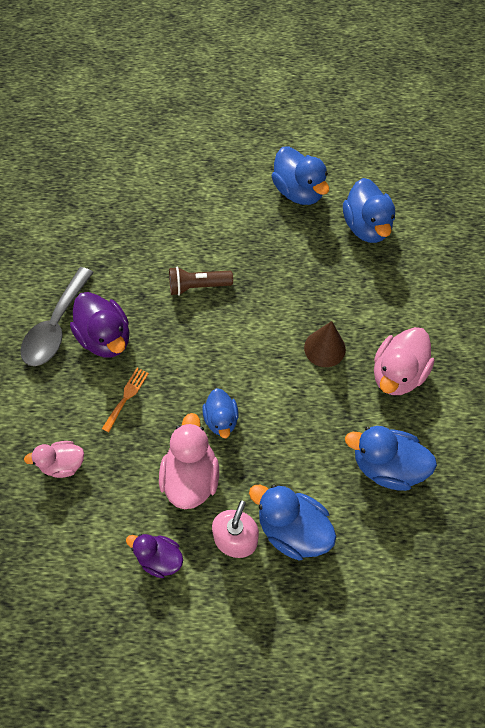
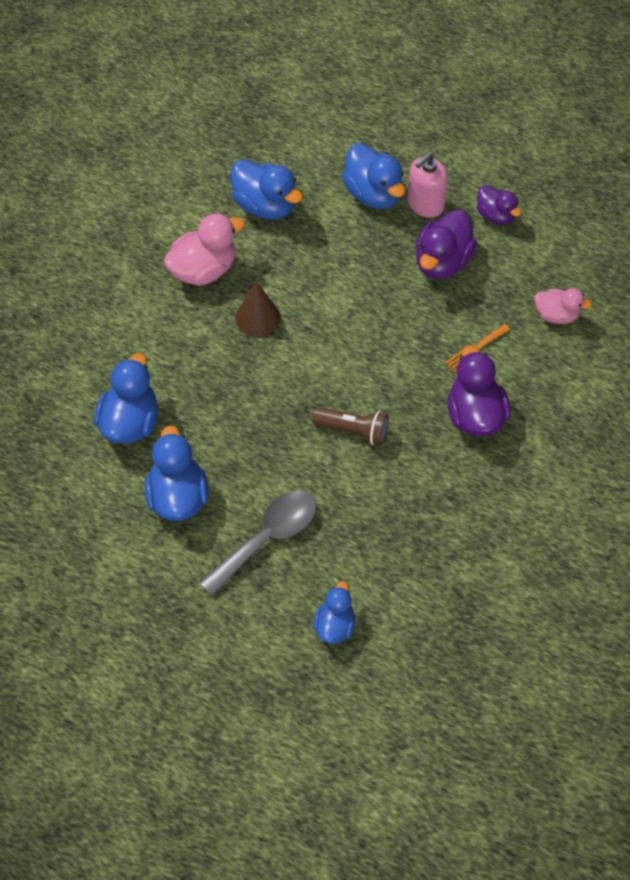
camera: 155 degrees left, 5 degrees down
grey spoon [20,267,94,366] -> grey spoon moved to [199,490,316,596]
pink duck [159,413,219,509] -> purple duck [416,210,477,279]
blue duck [202,388,239,438] -> blue duck moved to [313,581,355,644]

